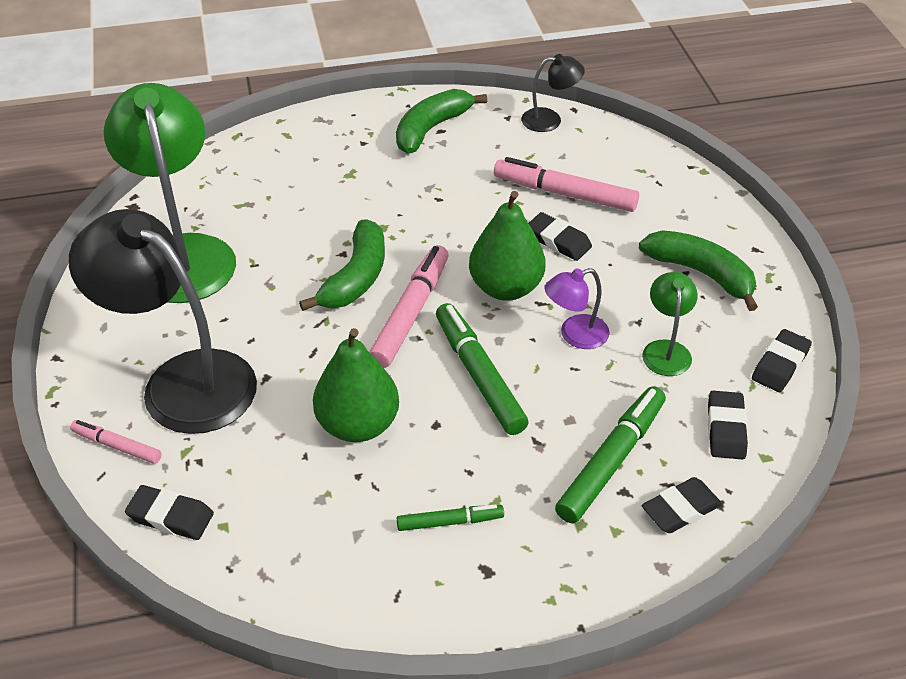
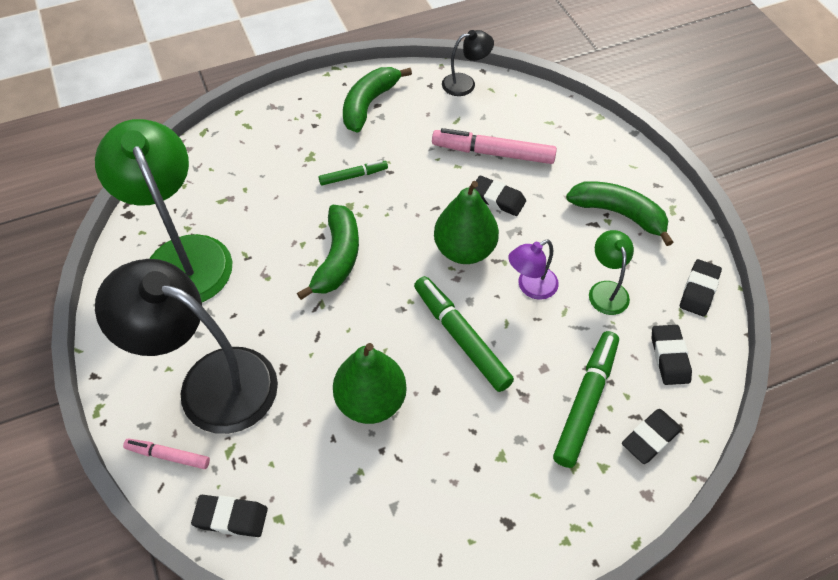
camera: 10 degrees left, 10 degrees up
pink marker [369,245,449,368] -> none
green marker [397,504,504,531] -> green marker moved to [319,160,388,185]

